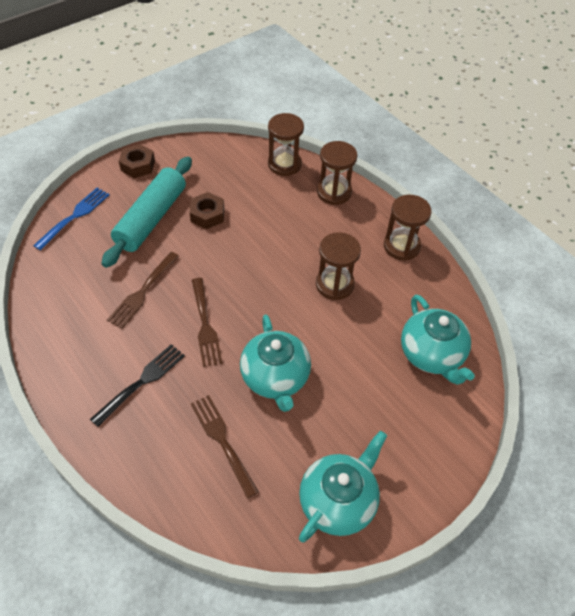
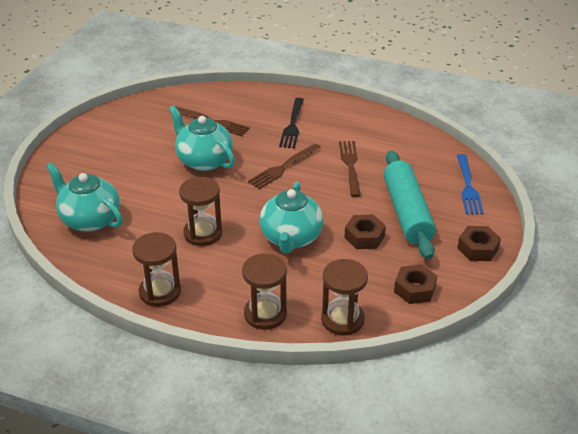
camera: 150 degrees right, 15 degrees down
brown fork [192,278,222,367] -> brown fork turned 90 degrees counterclockwise [248,144,321,189]
turquoise teapot [299,431,387,543] -> turquoise teapot moved to [259,182,323,254]
none -> brown nut [394,264,437,304]

